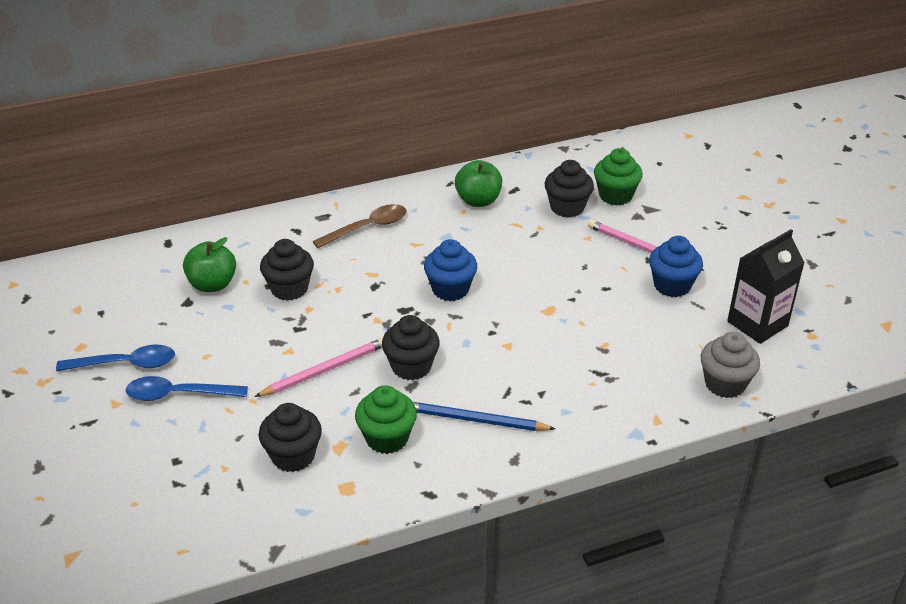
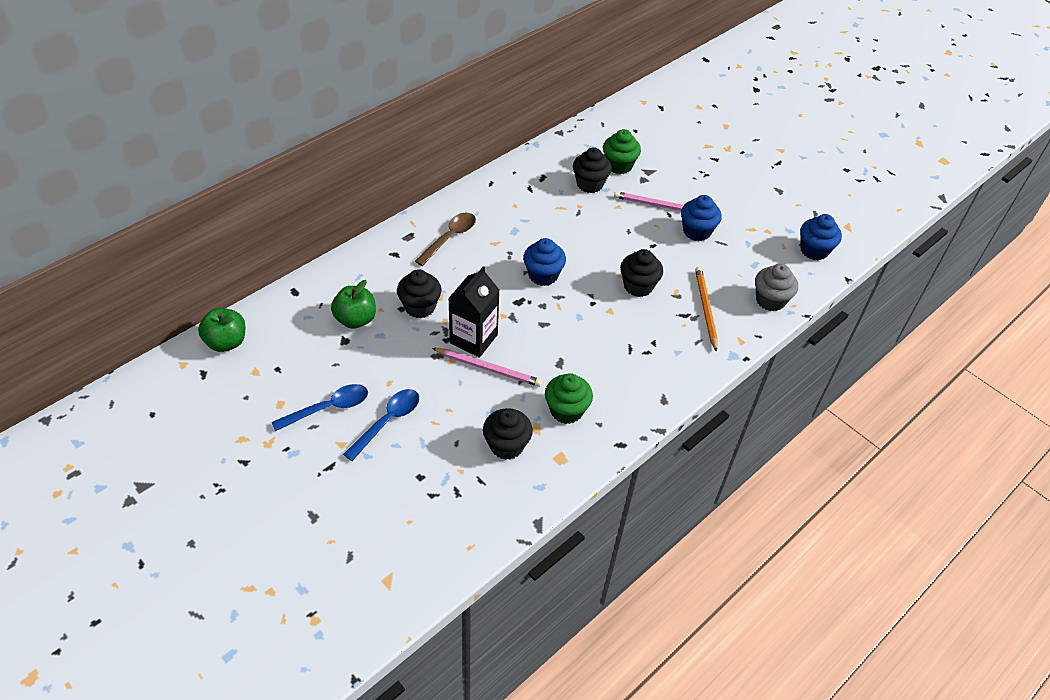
camera: 25 degrees left, 10 degrees up
blue spoon [126,376,248,401] -> blue spoon turned 150 degrees clockwise [343,389,419,461]
pink pencil [255,338,383,397] -> pink pencil turned 75 degrees clockwise [432,348,542,387]
black cupcake [382,315,440,380] -> black cupcake moved to [620,249,663,297]
blue pencil [413,402,555,431] -> none
green apple [455,160,503,207] -> green apple moved to [198,308,245,352]
black carton [727,229,804,344] -> black carton moved to [448,266,499,358]
none -> orange pencil [695,267,718,352]
none -> blue cupcake [800,214,842,261]

